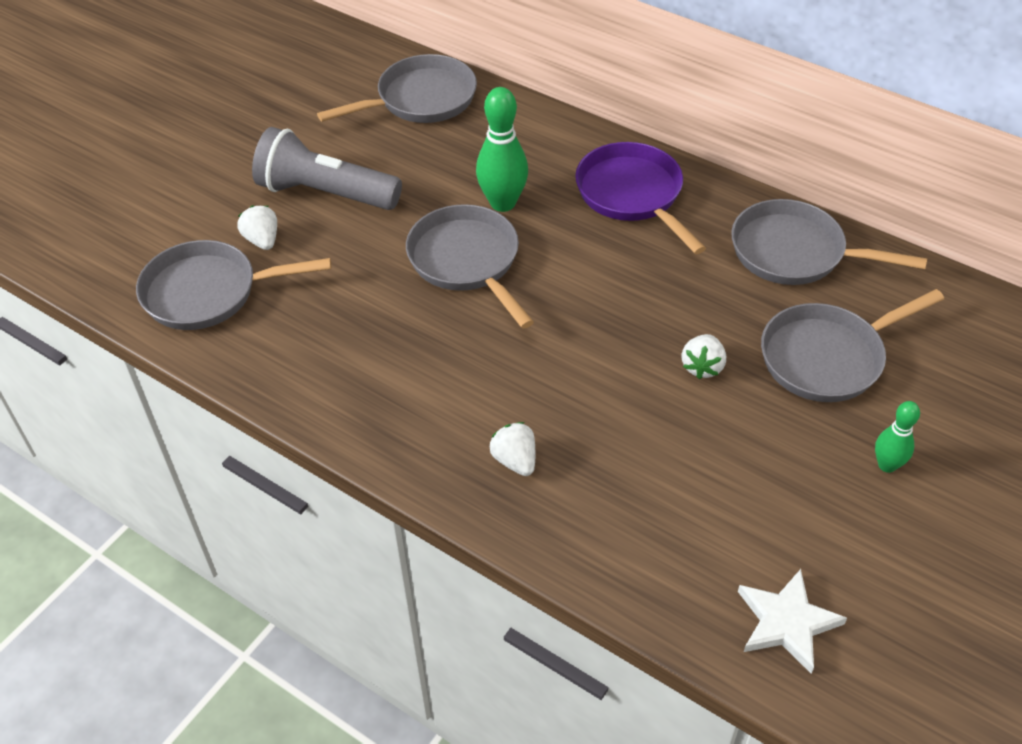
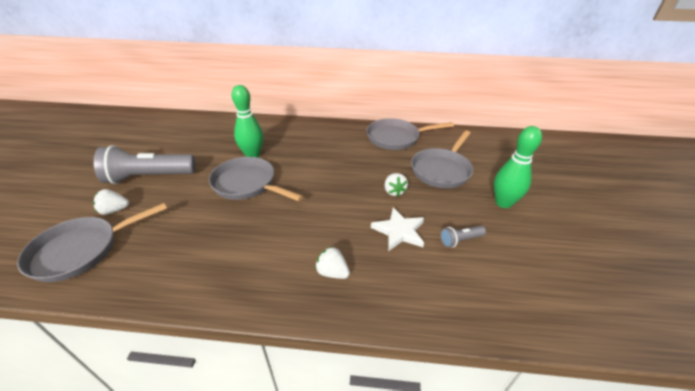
camera: 30 degrees left, 10 degrees down
white strawberry [237,206,277,250] -> white strawberry turned 45 degrees counterclockwise [93,189,129,215]
grey pan [317,54,477,123] -> none
purple pan [575,142,706,254] -> none
white star [738,569,847,674] -> white star moved to [371,207,424,251]
green bowling pin [875,401,920,473] -> green bowling pin [494,126,542,208], size x1.71
none -> grey flashlight [440,226,486,248]

